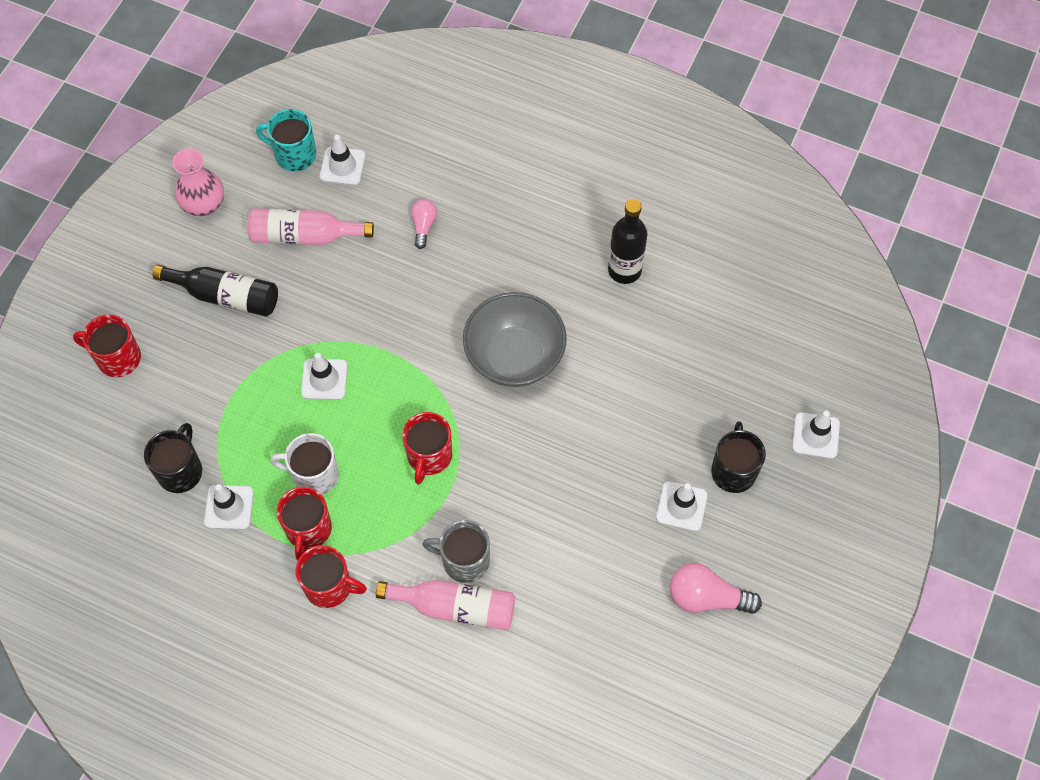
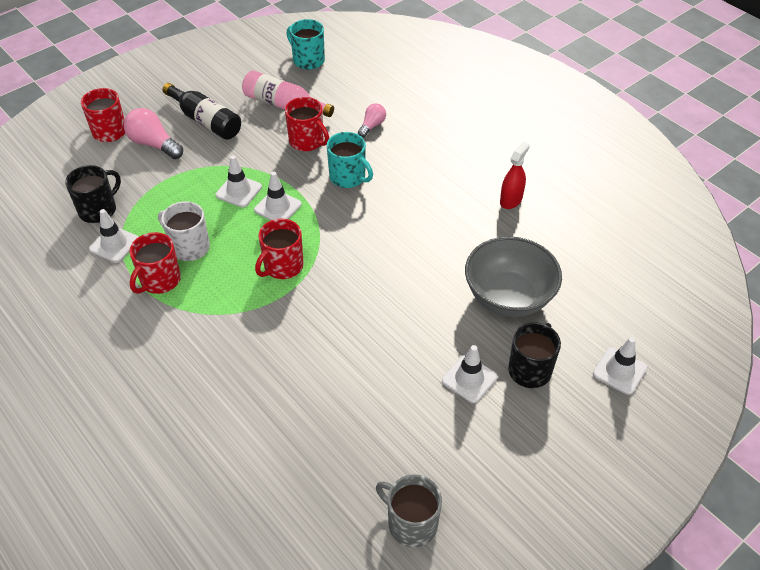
camera: 25 degrees right, 15 degrees down
pink vase [172,148,224,216] -> none
red mug [296,545,367,608] -> red mug moved to [285,97,329,151]
white traffic cone [320,135,366,186] -> white traffic cone moved to [254,172,302,221]
pink bottle [376,580,515,630] -> none
grey mug [422,520,490,583] -> grey mug moved to [376,474,442,548]
grey bowl [463,292,567,387] -> grey bowl moved to [465,236,562,317]
black bottle [608,199,647,284] -> red spray bottle [500,142,530,209]
pink light bulb [670,563,762,614] -> pink light bulb moved to [124,108,183,159]
none -> turquoise mug [327,132,373,188]

